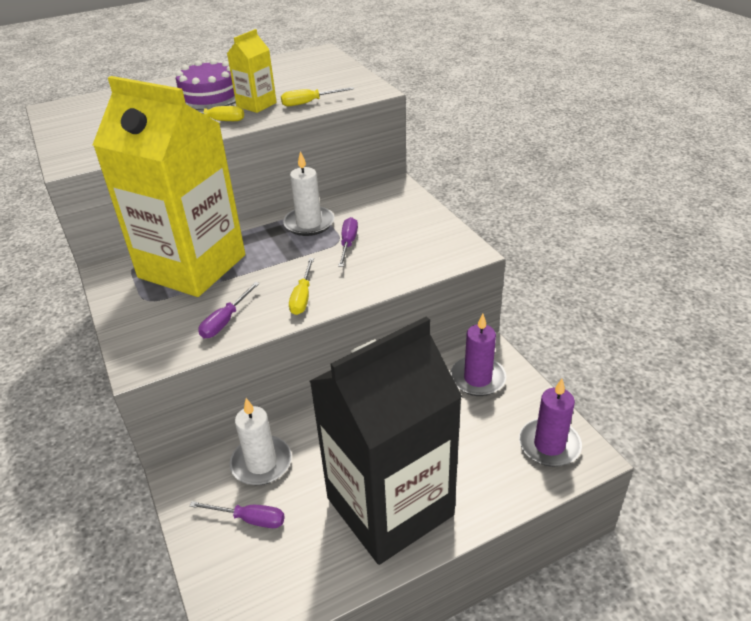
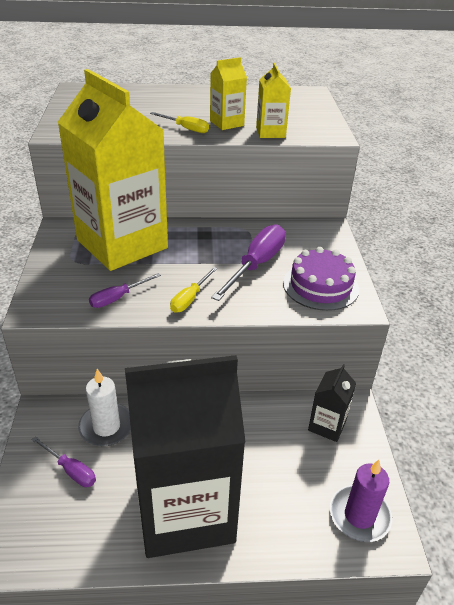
camera: 20 degrees right, 0 degrees up
purple cake [175,59,236,110] -> purple cake moved to [283,247,359,311]
yellow screwdriver [281,87,354,106] -> yellow carton [256,63,291,138]
white candle [283,151,334,236] -> none
purple screwdriver [338,217,358,267] -> purple screwdriver [211,224,286,301], size x1.81
purple candle [450,314,506,396] -> black carton [308,364,356,442]

